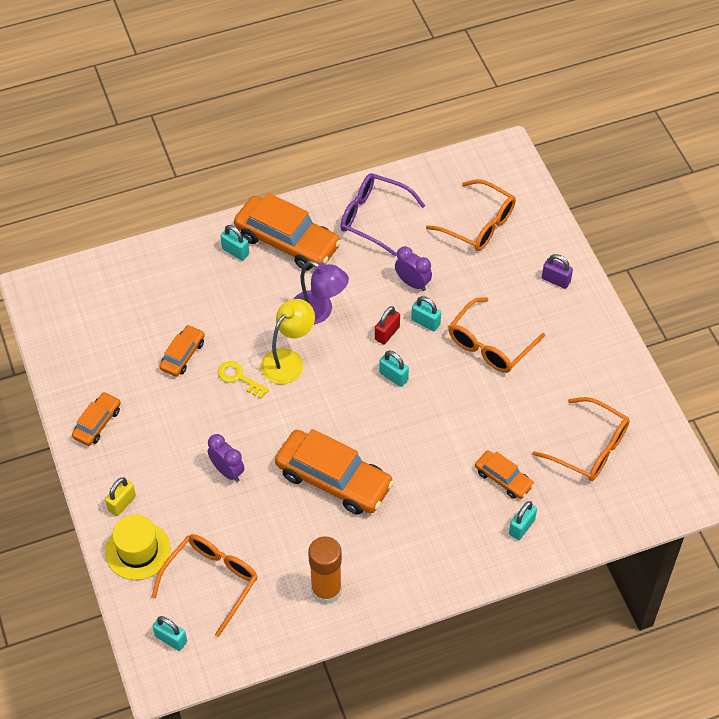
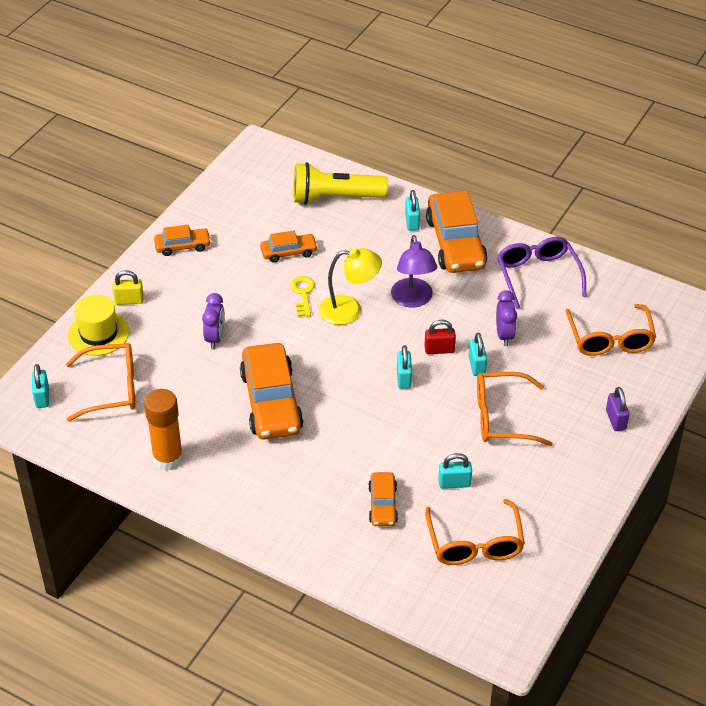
camera: 50 degrees right, 10 degrees down
turquoise padlock [509,501,537,540] -> turquoise padlock moved to [438,453,472,489]
none -> yellow flashlight [293,162,388,205]

